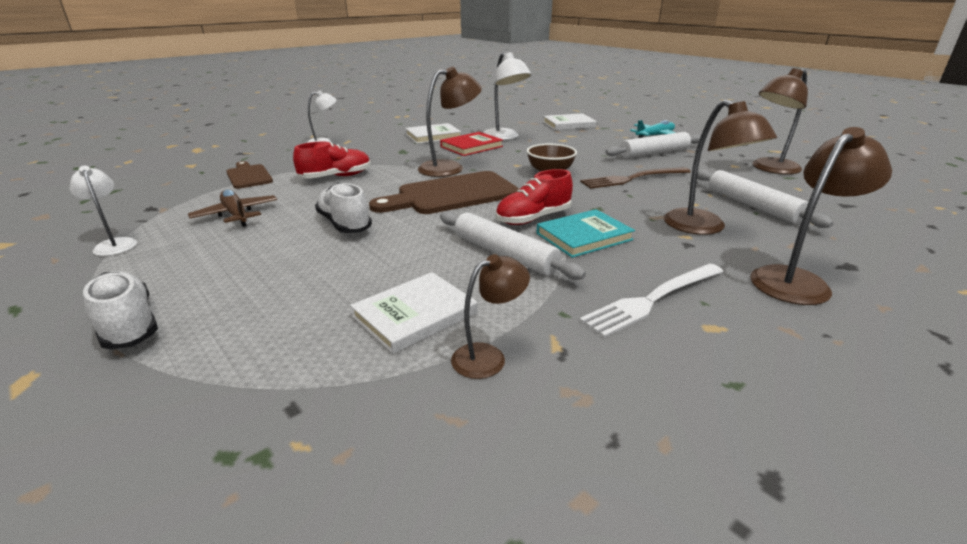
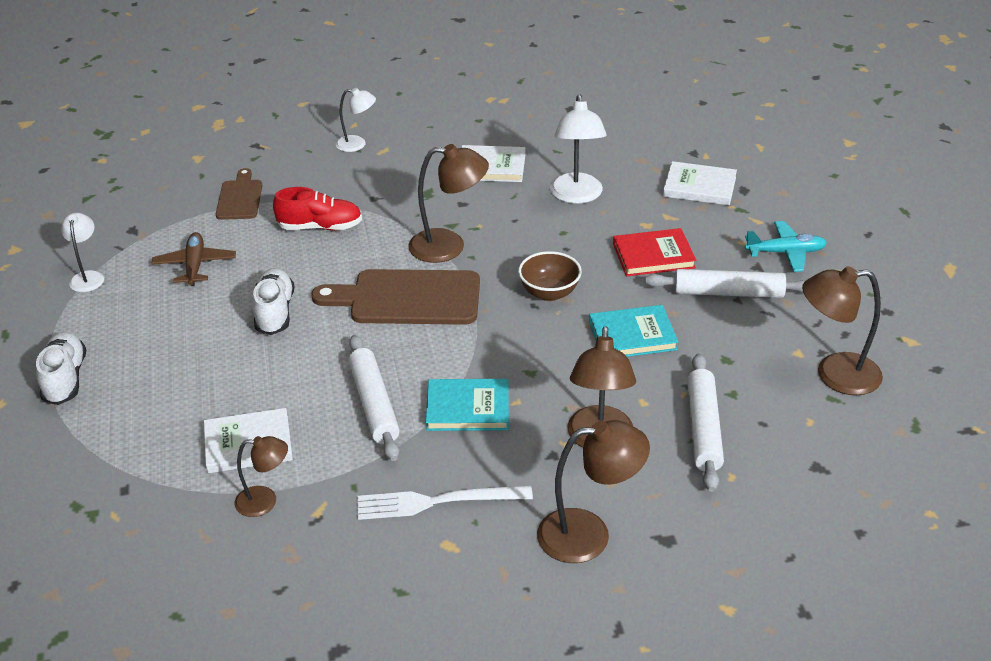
camera: 30 degrees right, 10 degrees up
red book [440,132,503,156] -> red book moved to [613,228,696,276]
red shoe [495,169,573,225] -> none
brown fork [580,167,691,189] -> turquoise book [589,305,678,357]

